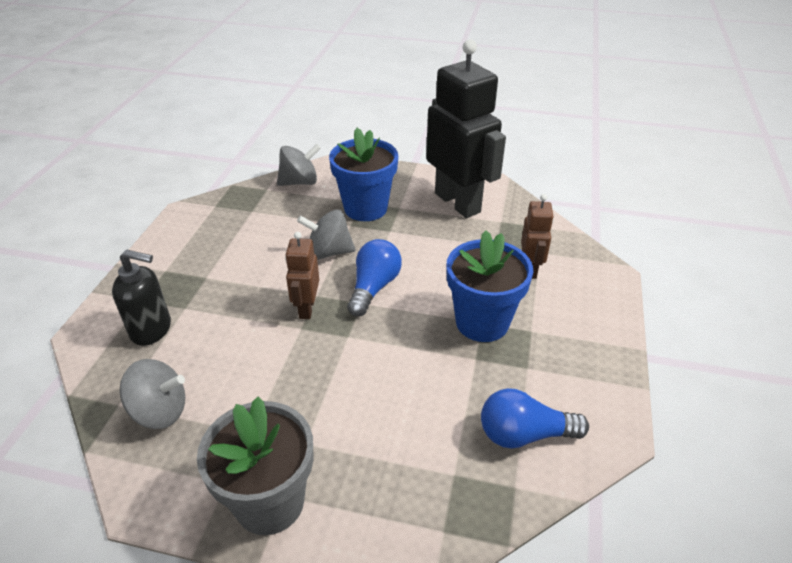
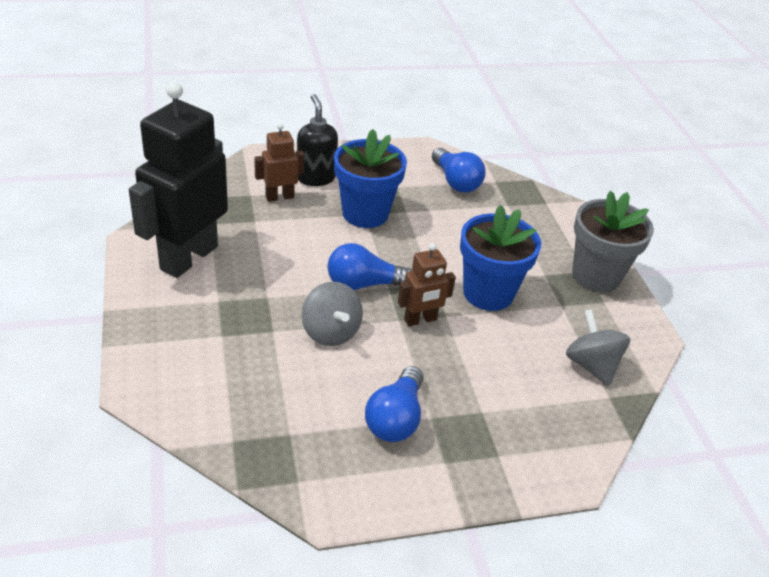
camera: 120 degrees left, 0 degrees up
black soap dispenser [112,249,171,346] -> black soap dispenser moved to [297,94,338,186]
grey spinning top [277,144,321,186] -> none
blue flower pot [329,128,398,221] -> blue flower pot moved to [460,205,541,311]
none -> blue light bulb [365,366,423,442]

